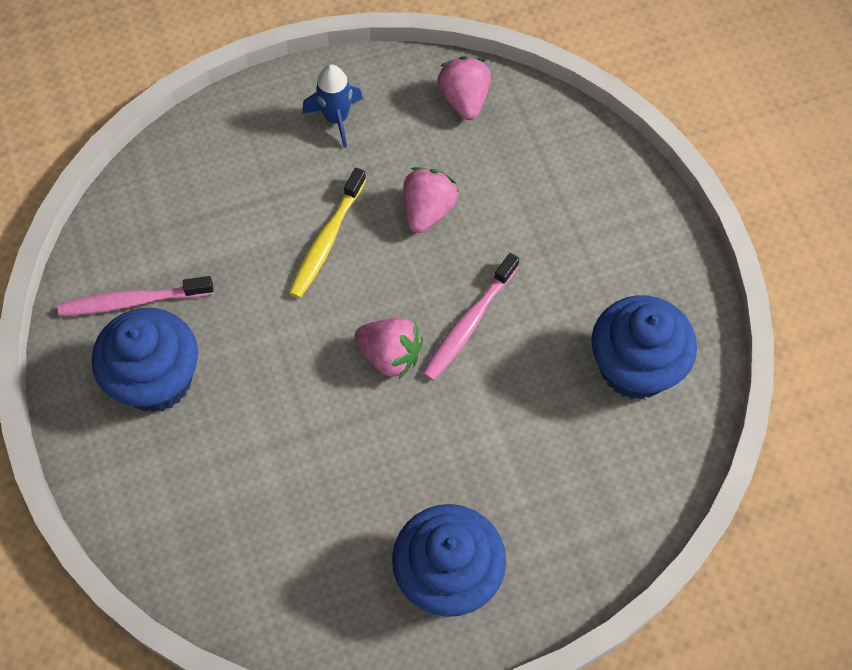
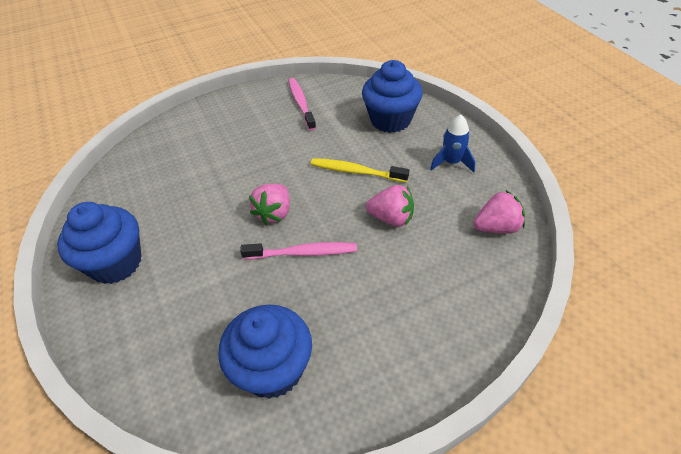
camera: 85 degrees right, 15 degrees down
blue cupcake [92,308,198,412] -> blue cupcake moved to [362,60,423,133]
pink toothbrush [423,253,519,381] -> pink toothbrush turned 150 degrees clockwise [240,242,357,259]

